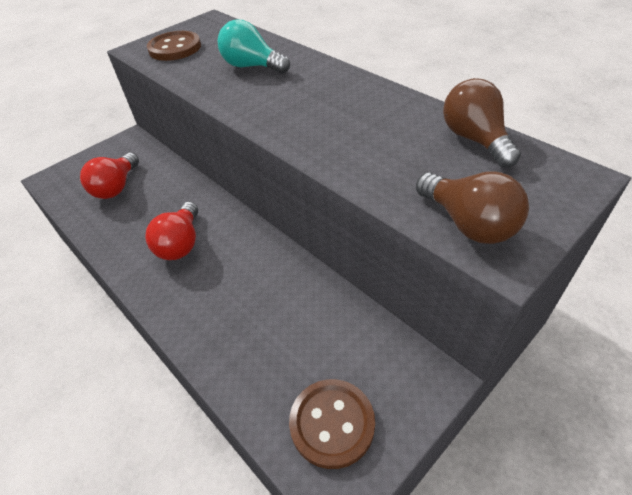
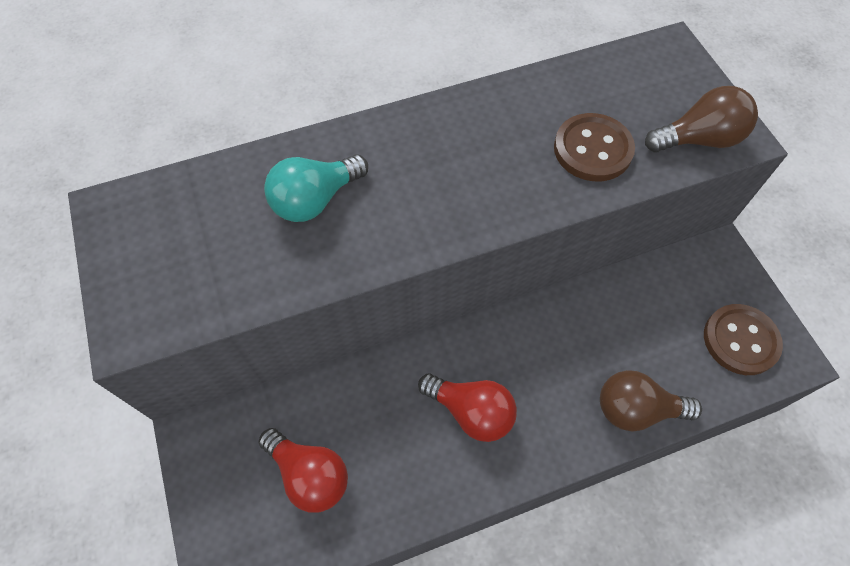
camera: 70 degrees left, 15 degrees up
brown button [147,31,201,61] -> brown button moved to [554,113,635,181]
brown light bulb [443,78,521,168] -> brown light bulb moved to [600,370,702,432]

